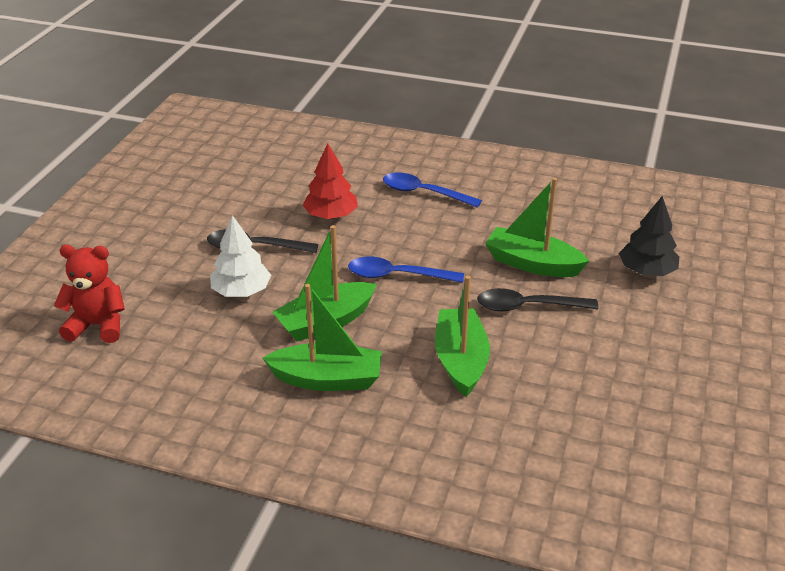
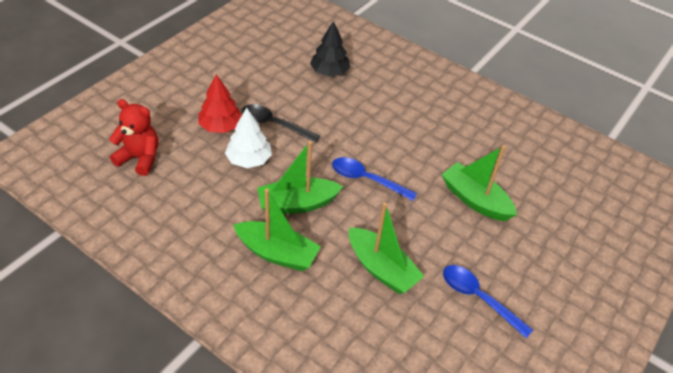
camera: 15 degrees right, 10 degrees up
red tree [303,143,358,219] -> red tree moved to [198,74,242,133]
blue spoon [383,172,482,208] -> blue spoon moved to [443,265,533,338]
green boat [435,276,490,397] -> green boat turned 120 degrees clockwise [349,202,424,294]
black spoon [477,288,598,311] -> none
black tree [619,196,679,276] -> black tree moved to [310,21,350,77]

